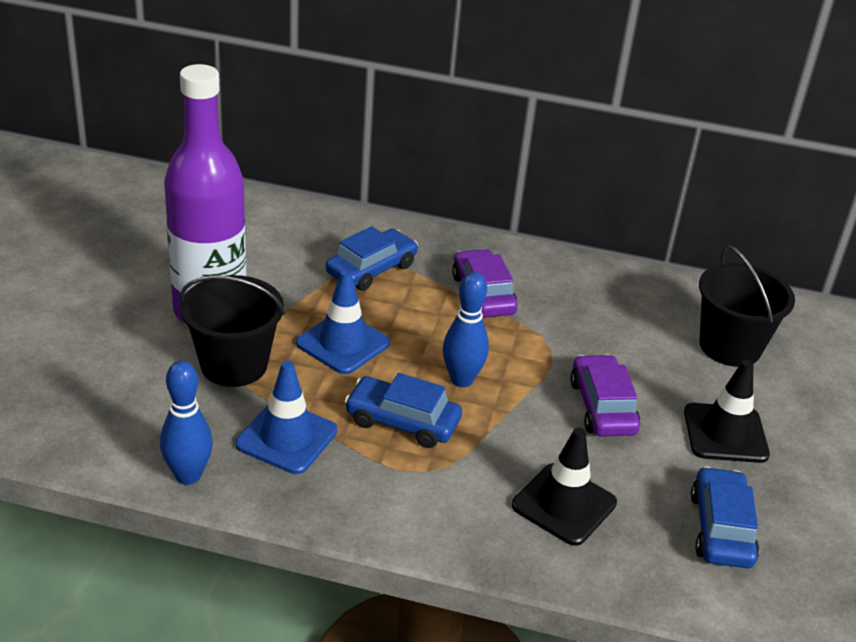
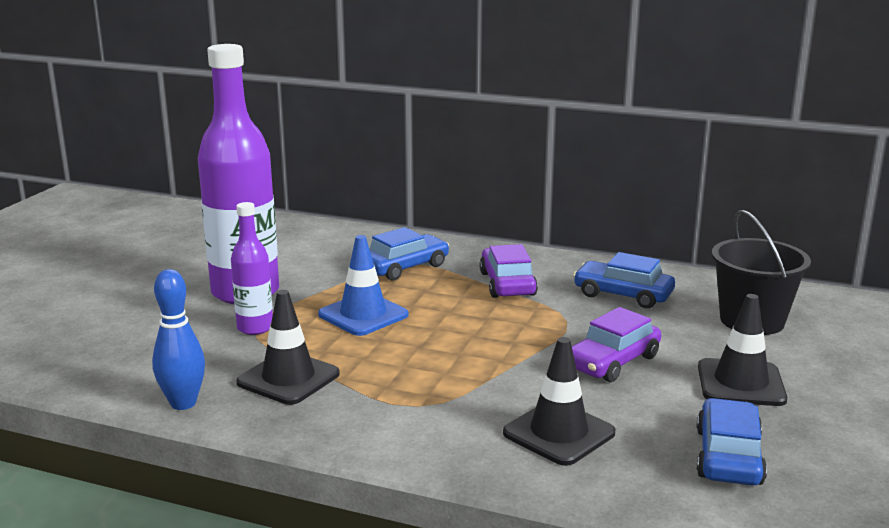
camera: 10 degrees right, 15 degrees down
black bucket [180,275,285,387] -> purple bottle [231,202,273,335]
blue traffic cone [236,361,337,474] -> black traffic cone [236,290,340,405]
blue car [345,373,462,448] -> blue car moved to [573,252,675,308]
blue bowling pin [443,272,489,387] -> none
purple car [570,354,640,437] -> purple car turned 135 degrees counterclockwise [572,307,661,382]

